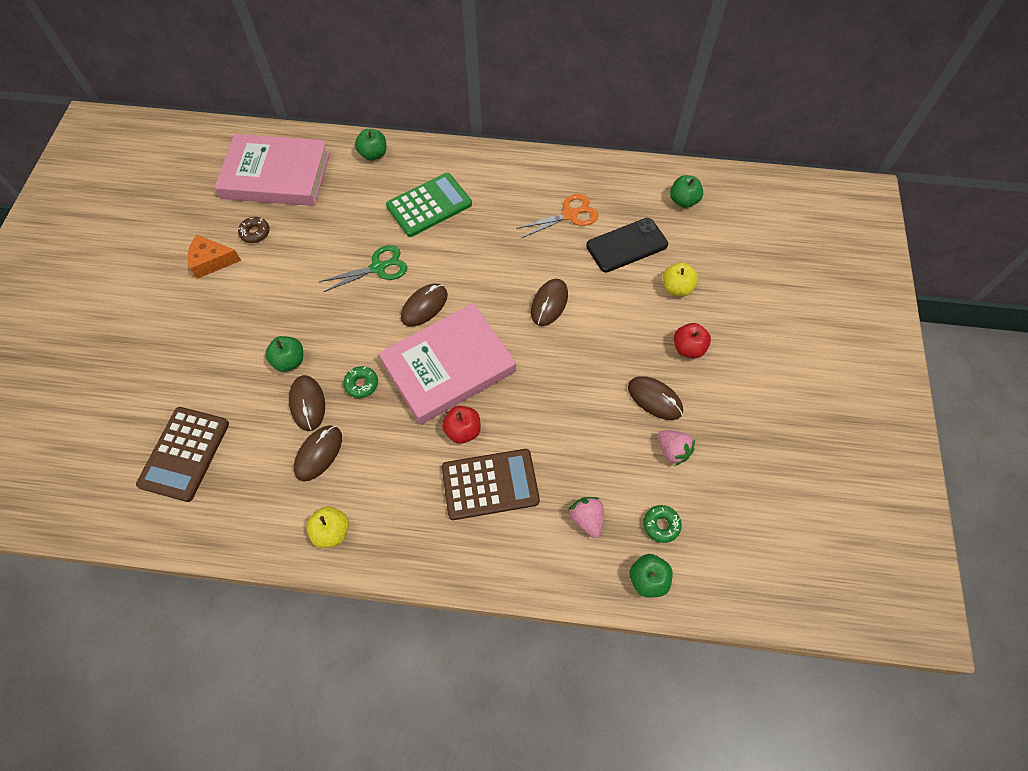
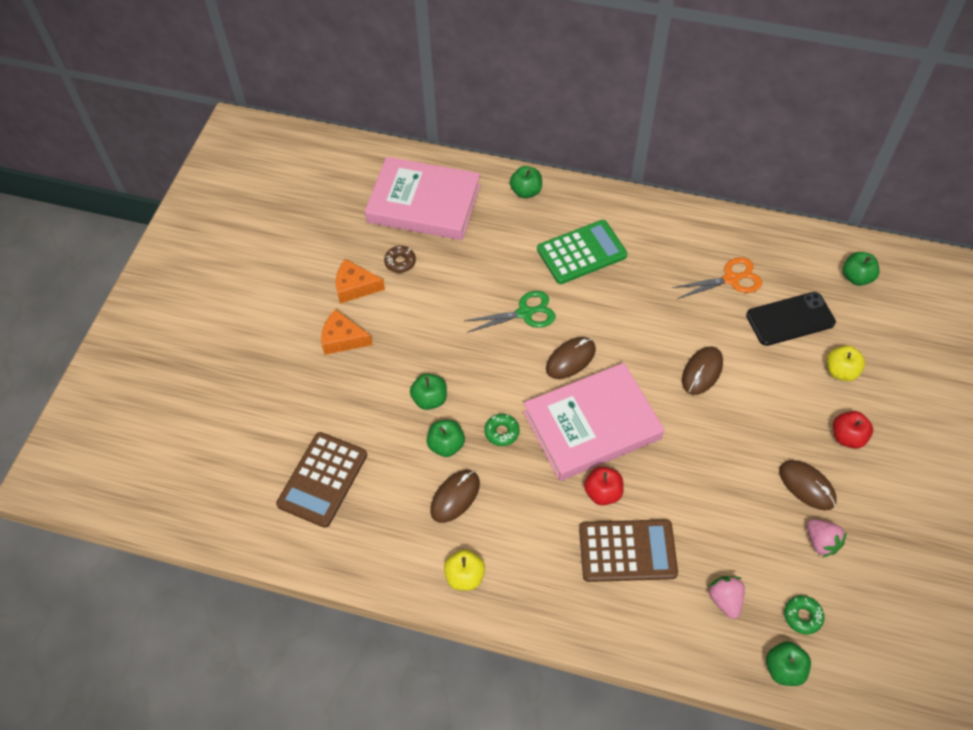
camera: 10 degrees right, 5 degrees down
brown mouse [289,375,325,431] -> green apple [427,420,465,457]
none -> orange cheese [321,309,373,355]

